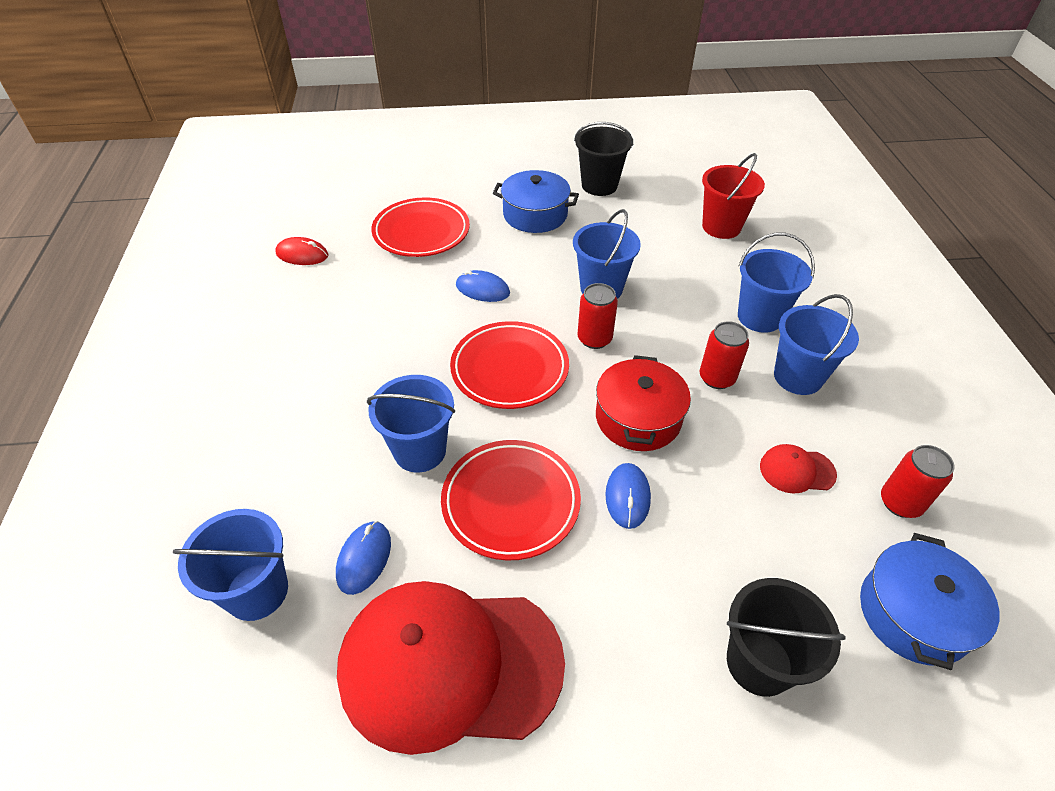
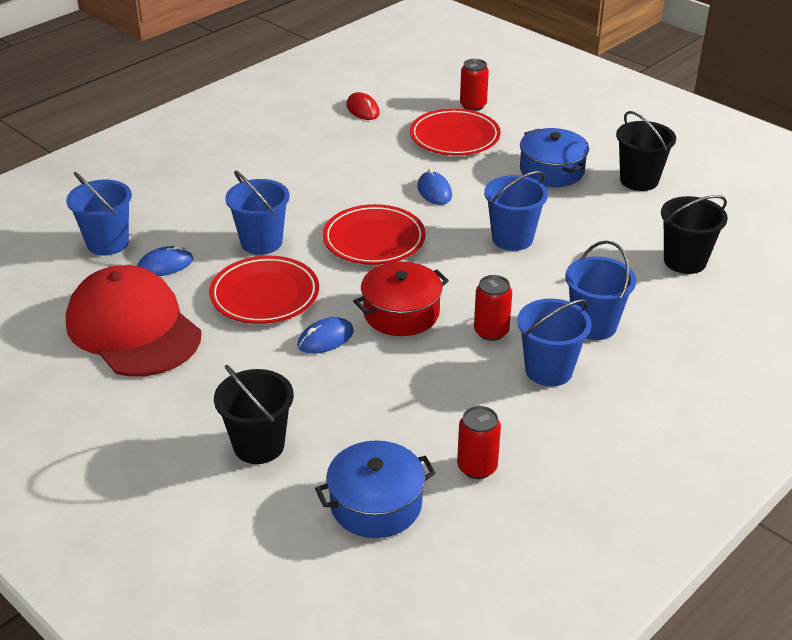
camera: 50 degrees right, 10 degrees down
red can [578,283,618,349] -> red can moved to [460,59,489,111]
red bucket [702,153,765,239] -> black bucket [661,195,728,274]
red cap [760,444,837,494] -> none

